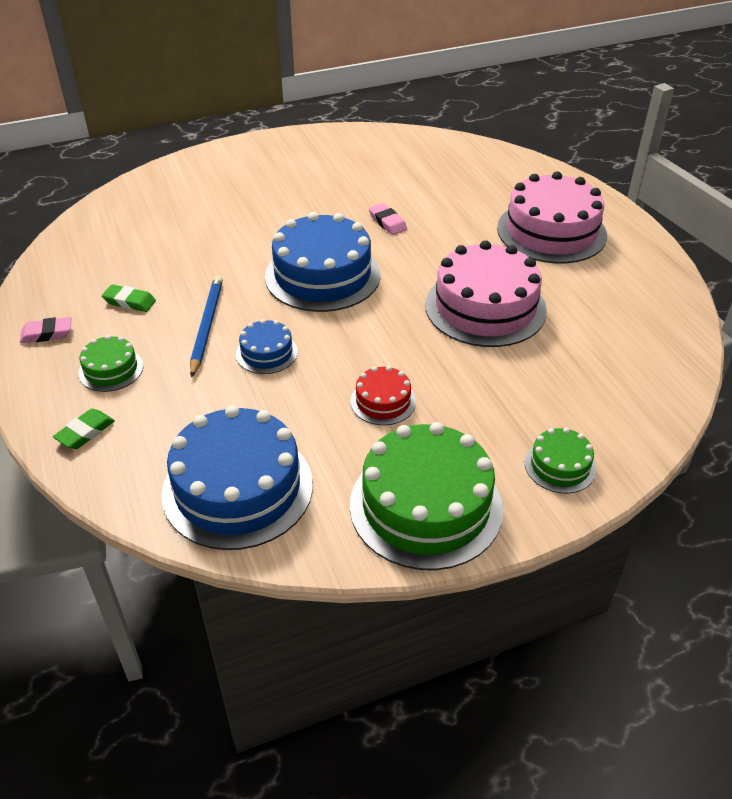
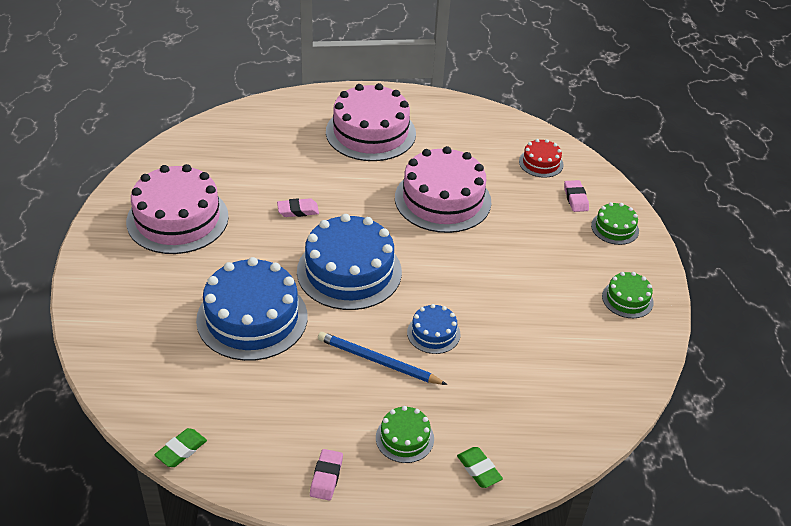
camera: 70 degrees left, 0 degrees up
green eraser [102,284,156,312] -> green eraser moved to [154,428,207,467]
blue cake [162,405,313,550] -> blue cake moved to [196,257,307,361]
red cake [350,366,416,425] -> red cake moved to [519,139,564,178]
green cake [350,422,503,570] -> green cake [602,272,654,318], size x0.48
none -> pink cake [126,164,229,254]
none -> pink eraser [564,180,589,212]

